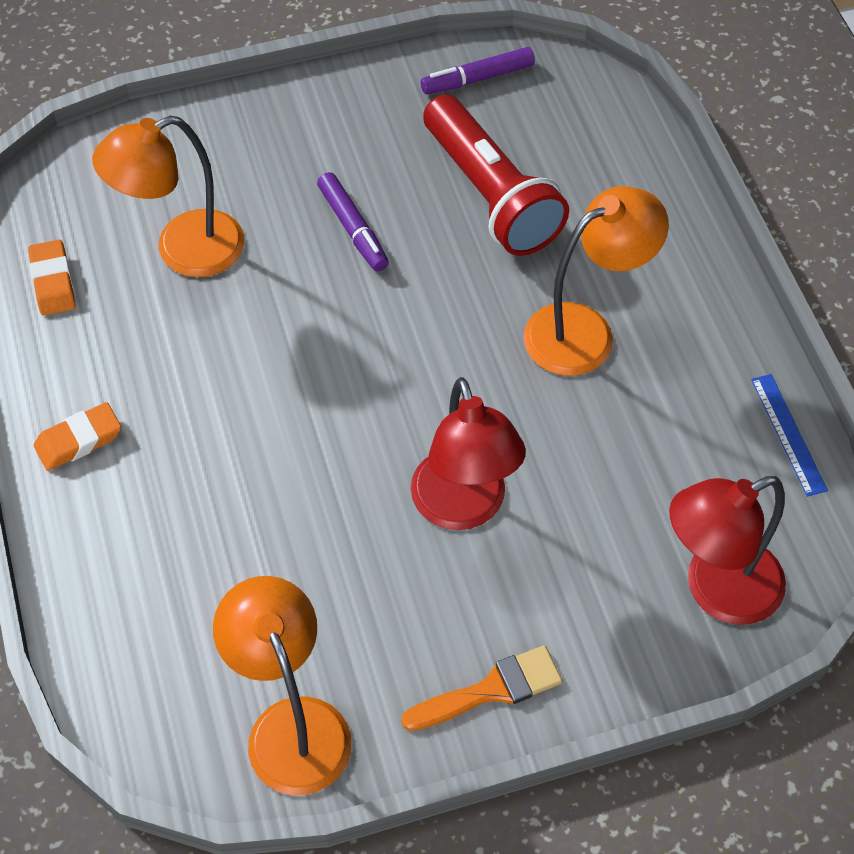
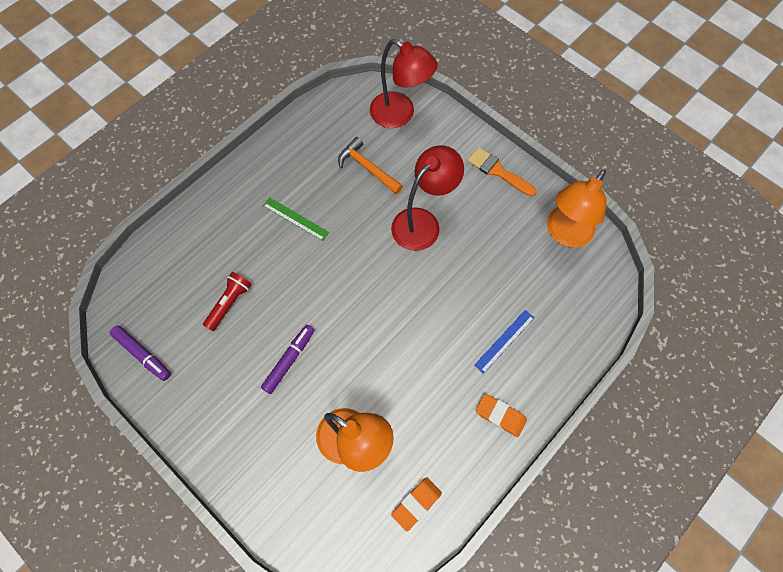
camera: 120 degrees left, 10 degrees up
red flashlight [423,95,569,256] -> red flashlight [203,272,252,331], size x0.52
orange lamp [524,186,669,376] -> green ruler [263,197,329,241]
blue ruler [751,374,828,497] -> blue ruler moved to [474,310,534,374]
none -> orange hammer [338,137,403,194]

